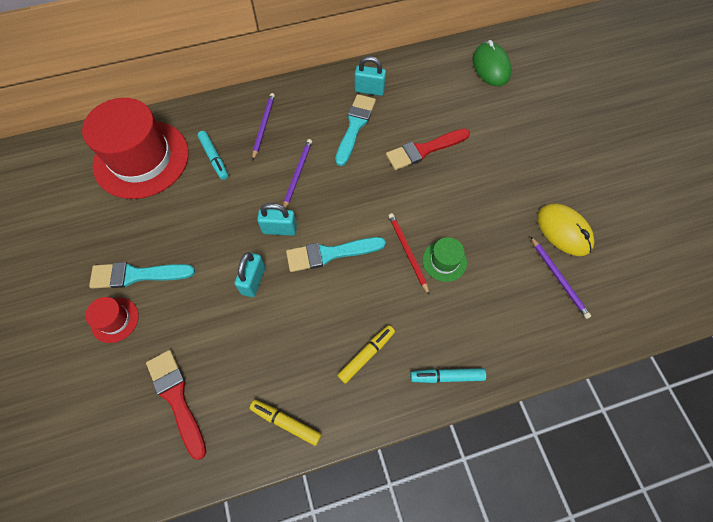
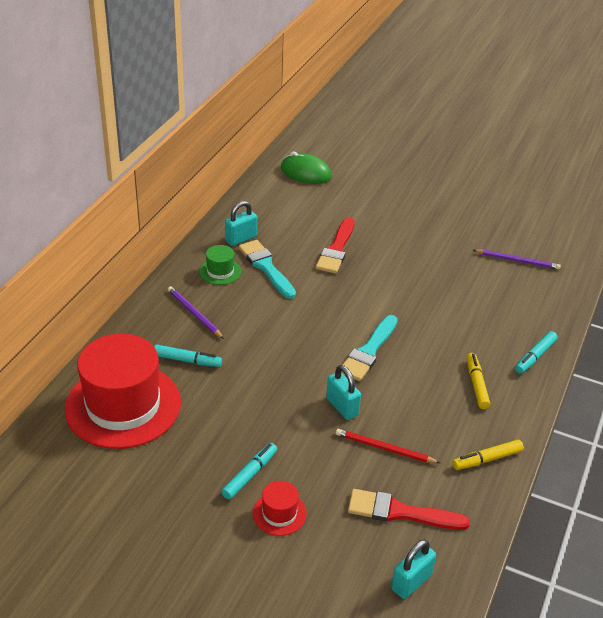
camera: 50 degrees left, 25 degrees down
turquoise brush [89,262,195,289] -> turquoise marker [221,443,277,500]
turquoise padlock [257,203,297,236] -> turquoise padlock moved to [391,539,436,599]
purple pencil [283,139,312,208] -> none
red pencil [388,213,430,295] -> red pencil moved to [336,429,440,463]
green hat [422,237,467,282] -> green hat moved to [199,245,241,285]
yellow mouse [537,204,594,256] -> none

